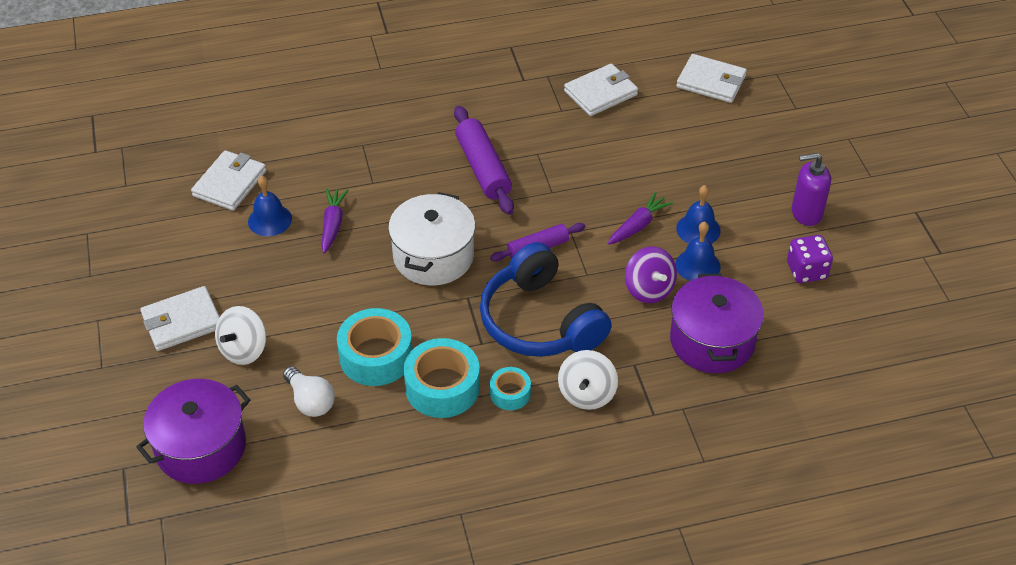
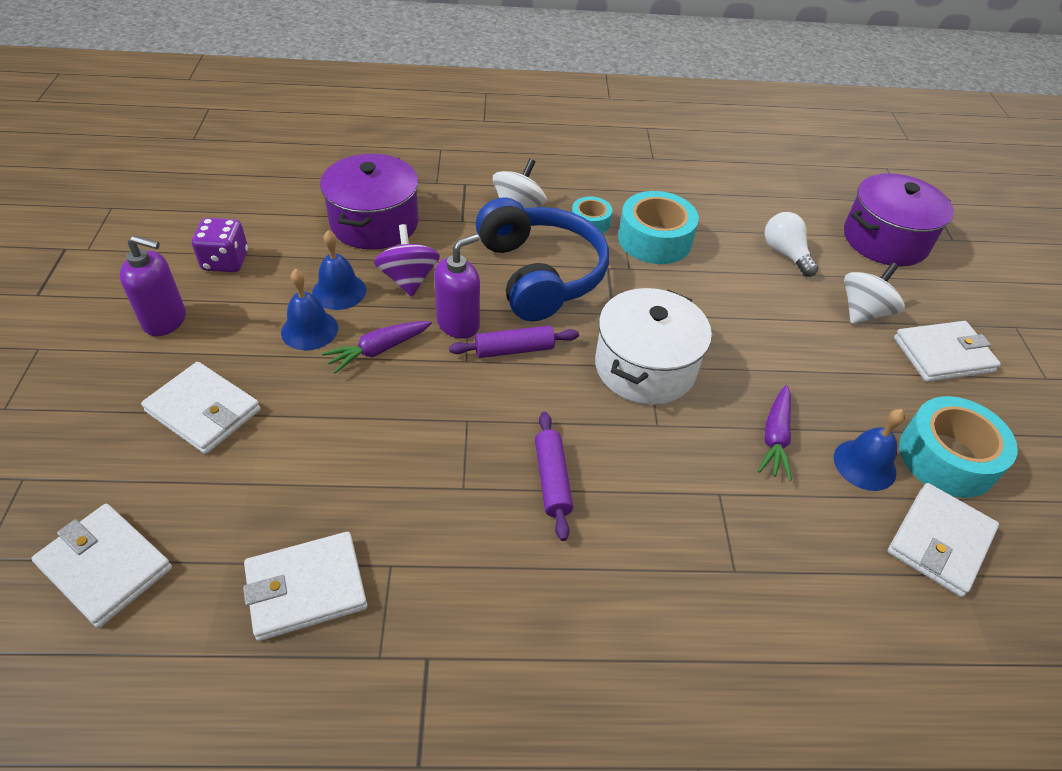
camera: 170 degrees left, 0 degrees up
turquoise tape [337,308,412,386] -> turquoise tape moved to [899,396,1018,498]
purple rolling pin [454,106,514,215] -> purple rolling pin [535,412,573,541], size x0.63
none -> white wallet [141,362,261,454]
none -> purple soap dispenser [434,234,480,339]

